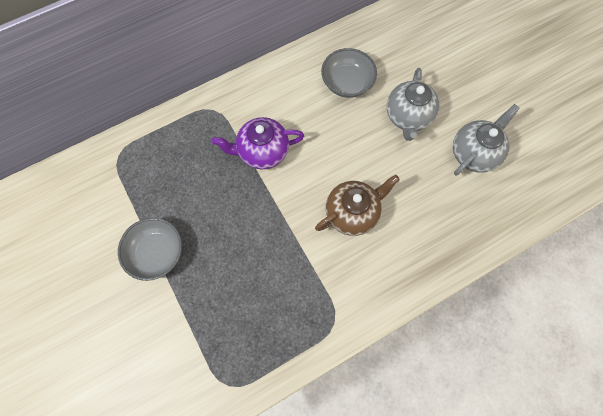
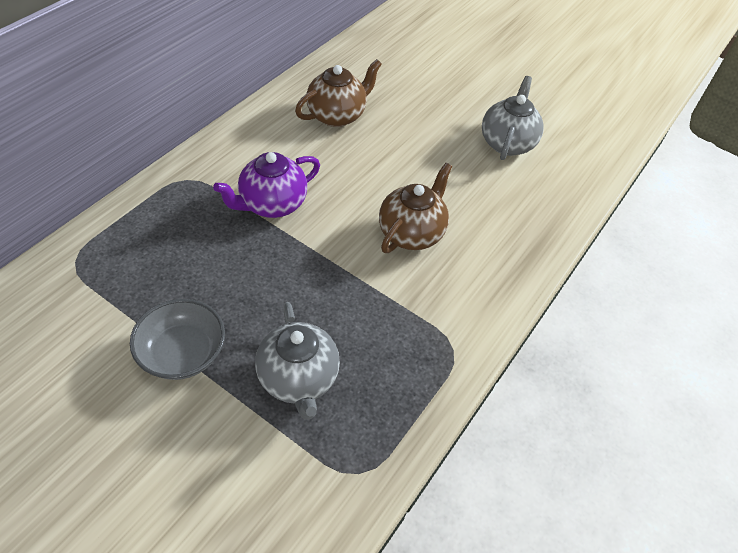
camera: 30 degrees left, 20 degrees down
grey bowl [321,48,377,98] -> brown teapot [295,59,382,127]
grey teapot [387,68,439,141] -> grey teapot moved to [255,302,340,420]

